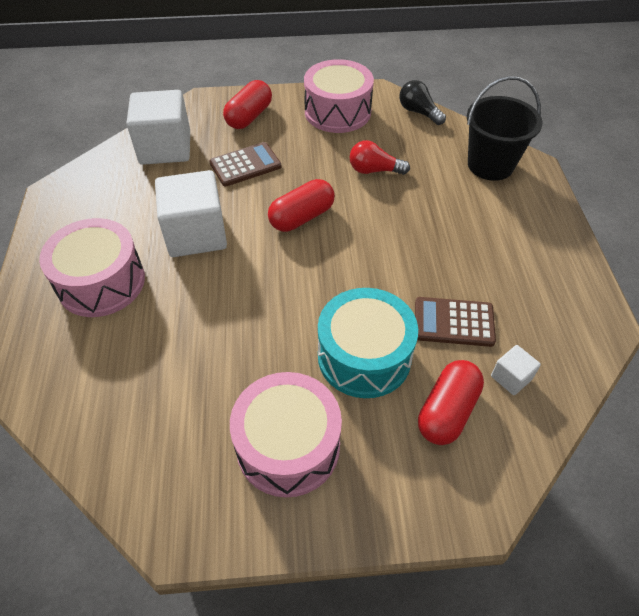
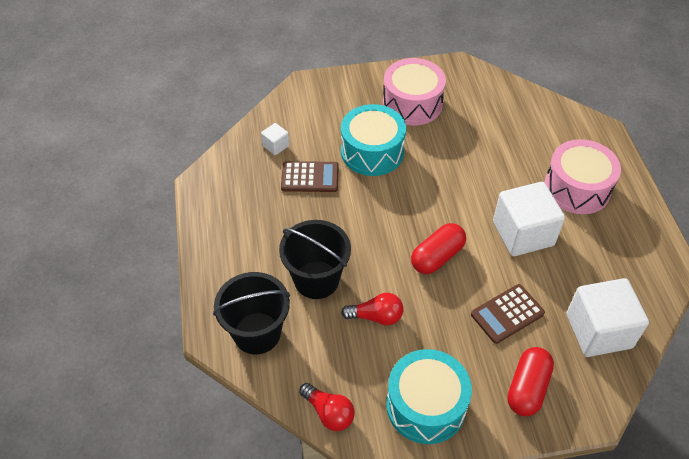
camera: 175 degrees right, 0 degrees up
pink drum [304,59,374,133] -> turquoise drum [386,349,472,444]
black light bulb [399,80,446,125] -> red light bulb [299,383,355,431]
red capsule [418,360,484,445] -> none
none -> black bucket [279,220,351,299]

